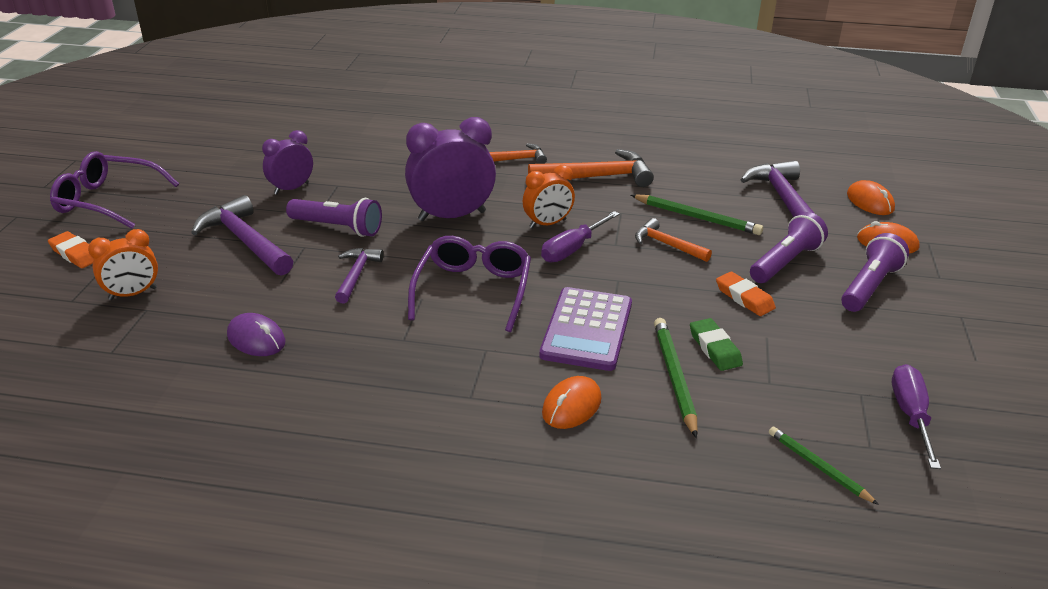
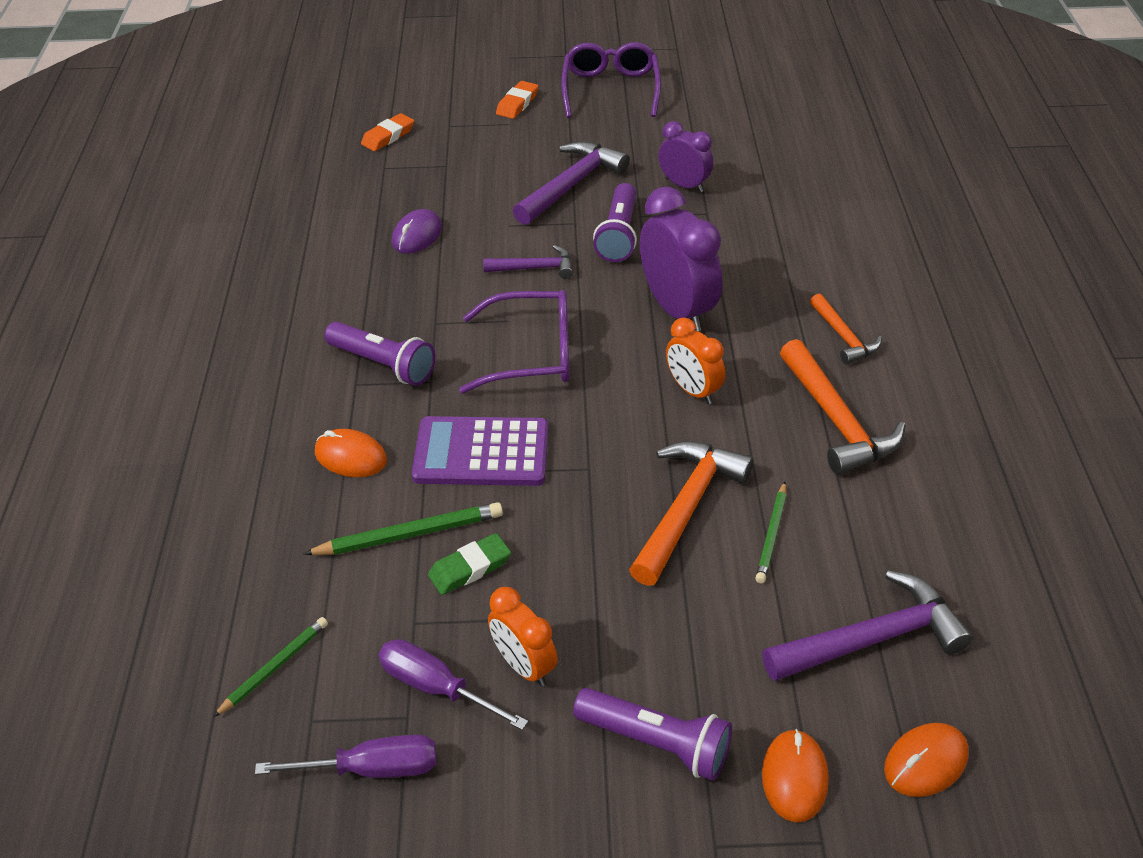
camera: 80 degrees right, 10 degrees up
orange clock [88,229,158,300] -> orange clock moved to [488,587,558,686]
purple screwdriver [541,211,619,263] -> purple screwdriver moved to [379,639,528,730]
green pencil [631,194,763,235] -> green pencil [755,482,786,583], size x0.66
orange hammer [635,218,712,262] -> orange hammer [629,441,753,586], size x1.69
orange eraser [716,272,776,316] -> orange eraser moved to [361,113,414,151]
purple flashlight [750,212,828,283] -> purple flashlight moved to [324,322,435,386]

